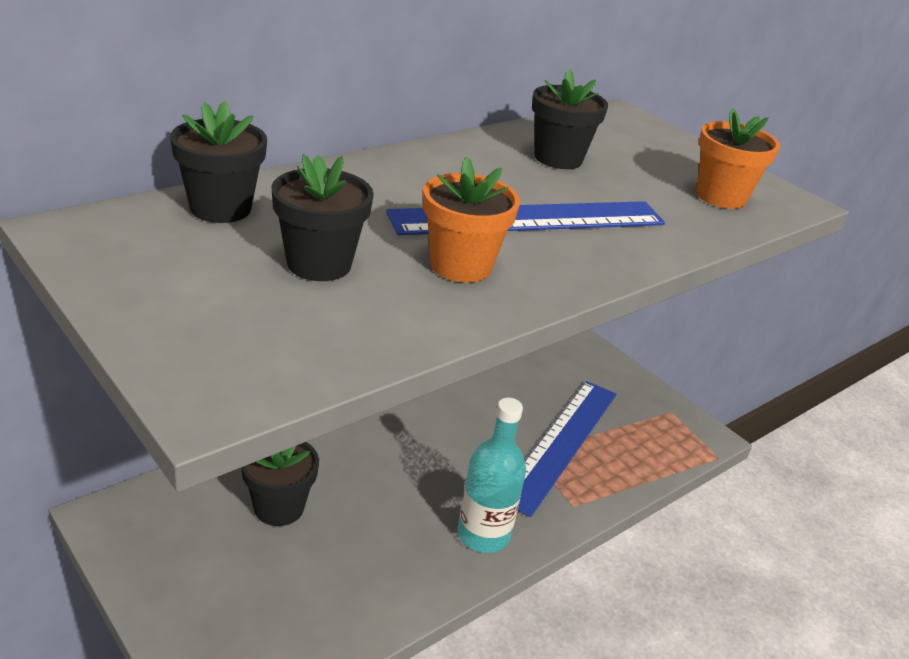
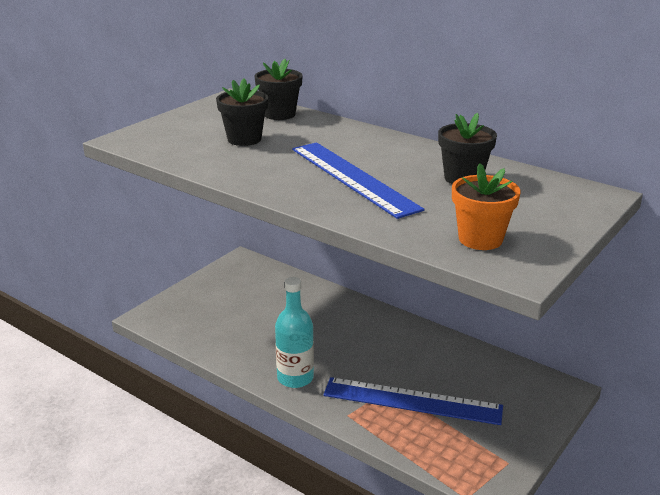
camera: 80 degrees right, 5 degrees down
black flower pot [241,442,319,526] -> none
orange flower pot [423,157,520,283] -> none

